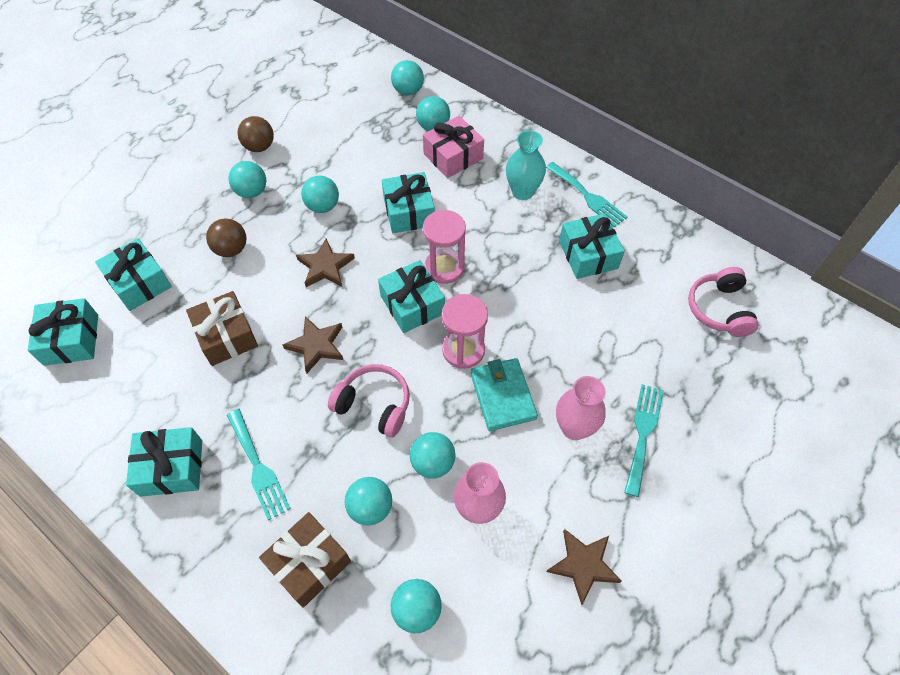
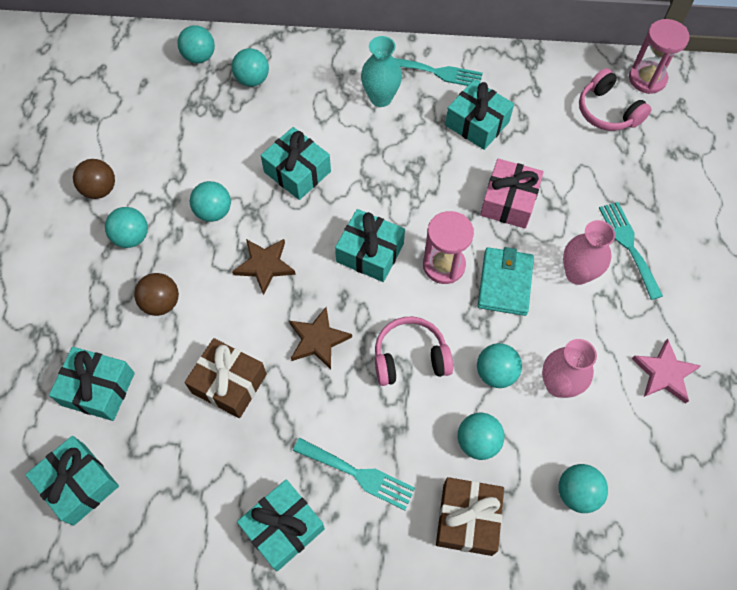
camera: 35 degrees left, 5 degrees up
pink gift [423,116,484,178] -> pink gift moved to [480,159,544,229]
pink hourglass [423,210,466,284] -> pink hourglass moved to [629,19,690,94]
turquoise wallet [471,358,538,431] -> turquoise wallet turned 60 degrees clockwise [478,247,534,316]
brown star [547,529,622,605] -> pink star [632,339,701,404]

